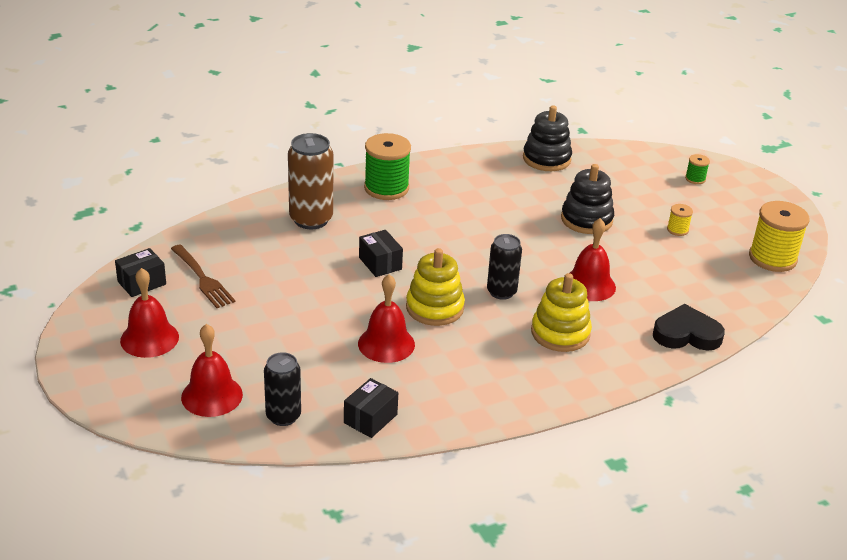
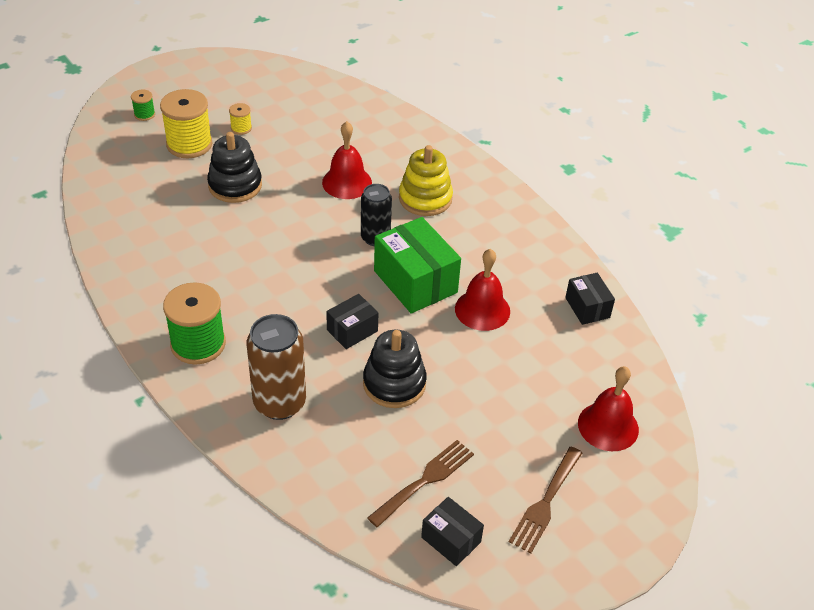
camera: 100 degrees left, 10 degrees up
red bell [120,268,179,358] -> brown fork [509,447,582,553]
black can [264,352,301,426] -> none
black box [344,378,398,438] -> black box turned 45 degrees clockwise [565,273,615,325]
yellow stacking toy [406,248,465,326] -> green box [374,217,461,313]
black stacking toy [523,105,572,171] -> black stacking toy moved to [363,330,427,408]
black heart [653,304,725,351] -> none
yellow spool [749,201,810,272] -> yellow spool moved to [160,89,212,158]

